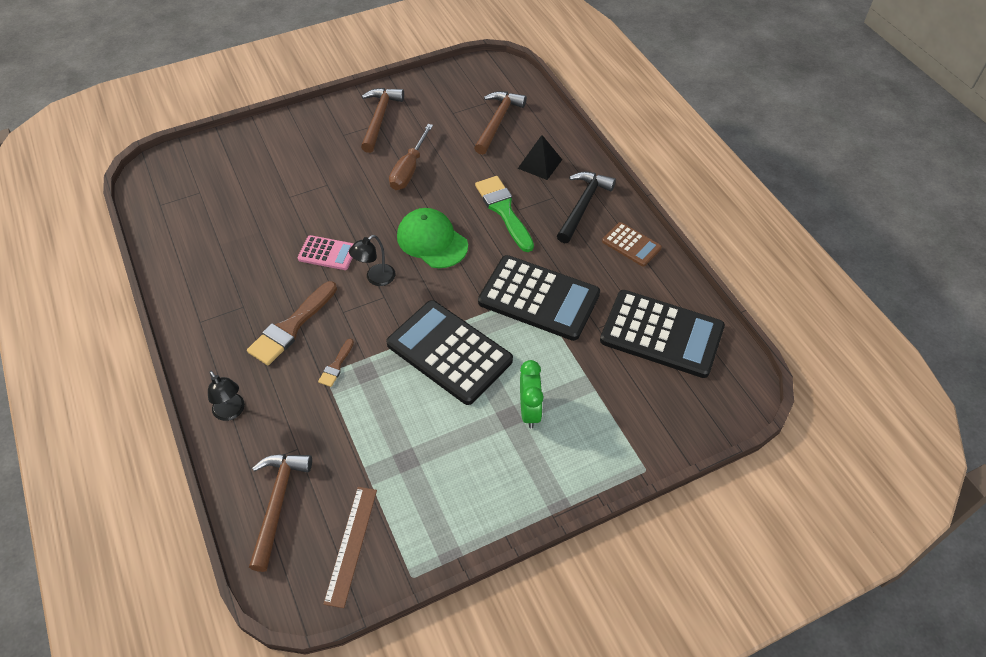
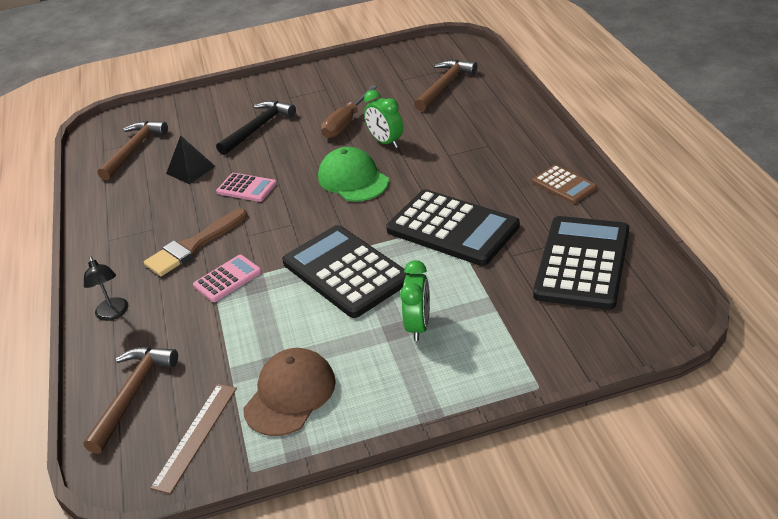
camera: 15 degrees right, 15 degrees down
brown brush [318,338,354,387] -> pink calculator [193,255,262,302]
black lamp [349,235,395,286] -> none
brown hammer [361,88,404,153] -> brown hammer moved to [98,121,168,180]
green brush [475,176,534,252] -> none
black pyramid [518,135,562,180] -> black pyramid moved to [166,135,216,184]
black hammer [557,172,616,243] -> black hammer moved to [216,100,296,155]
black calculator [600,290,725,378] -> black calculator turned 105 degrees counterclockwise [533,216,629,310]
none -> brown cap [243,348,336,436]
none -> green clock [364,90,403,148]

